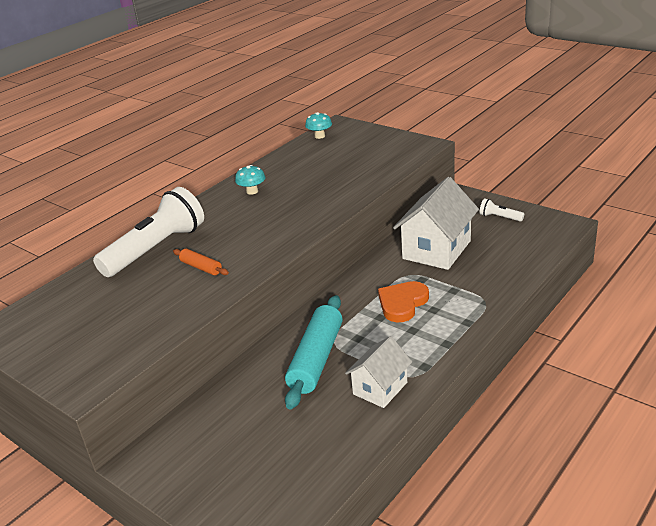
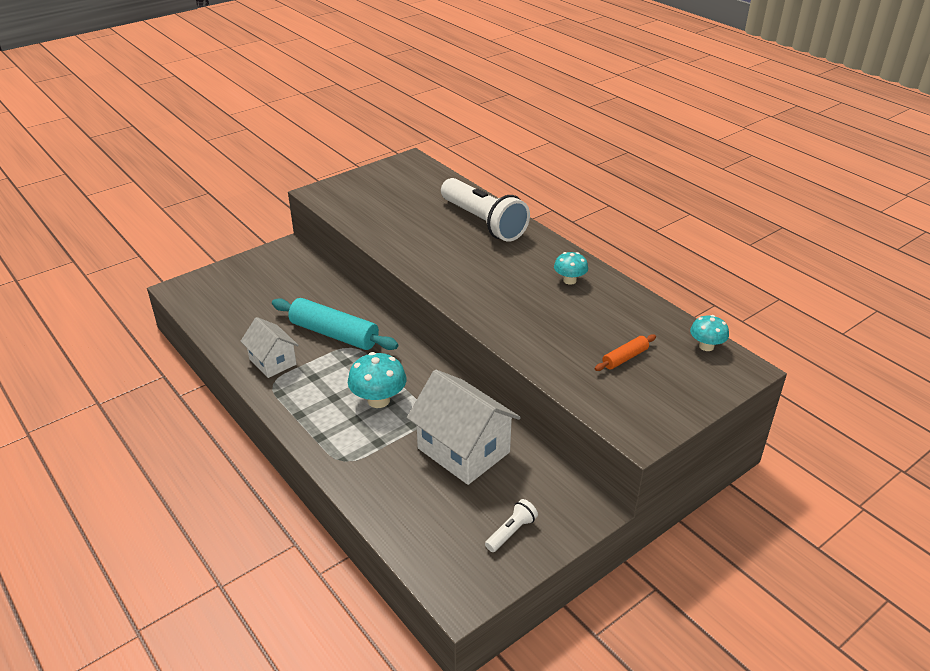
camera: 100 degrees right, 5 degrees up
orange rolling pin [173,249,229,275] -> orange rolling pin moved to [595,334,656,371]
orange heart [378,281,429,322] -> turquoise mushroom [348,352,406,408]

